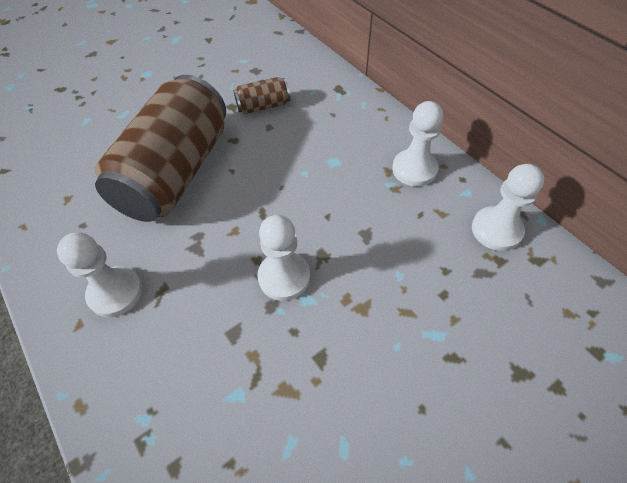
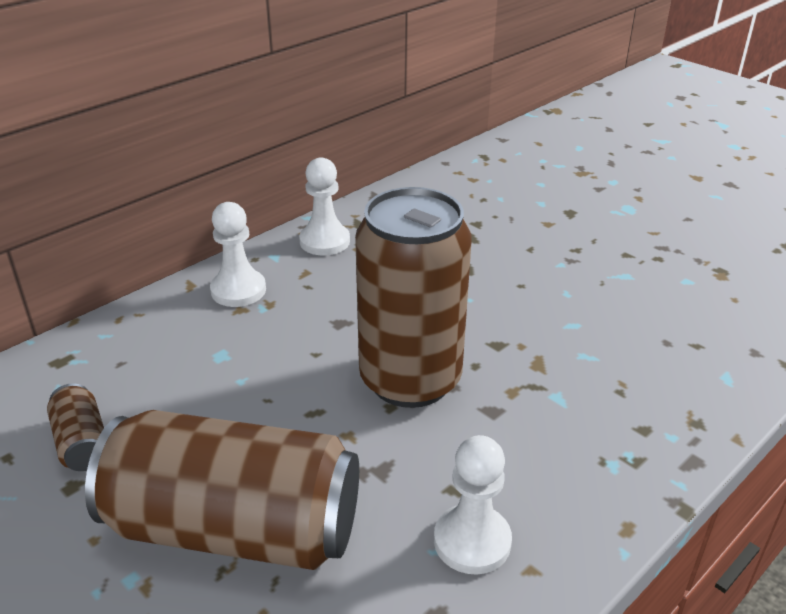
camera: 100 degrees left, 20 degrees down
white pawn [257,215,310,301] -> brown can [355,187,472,408]

